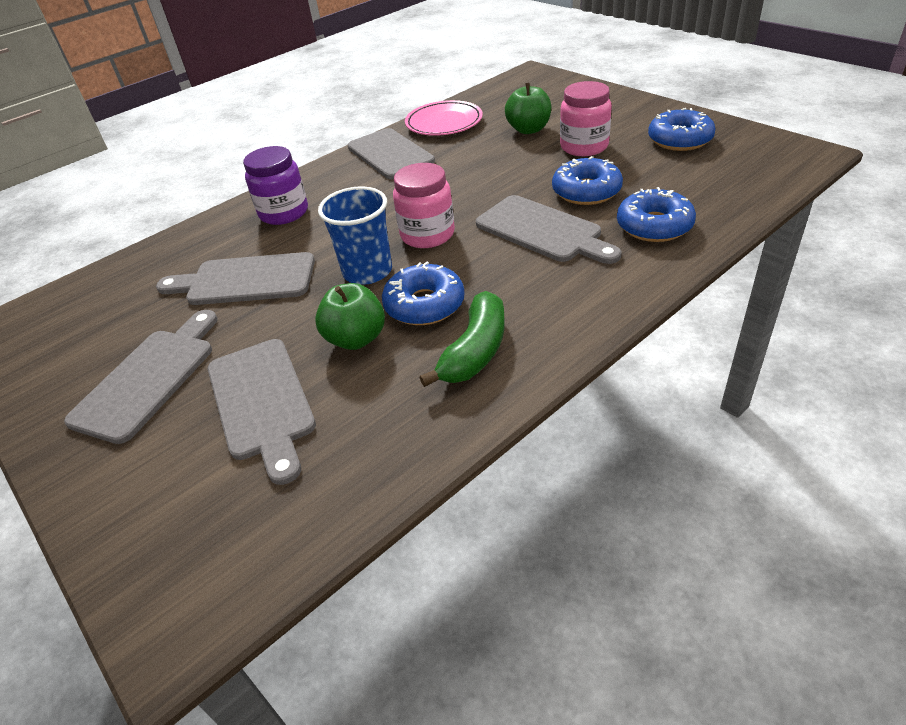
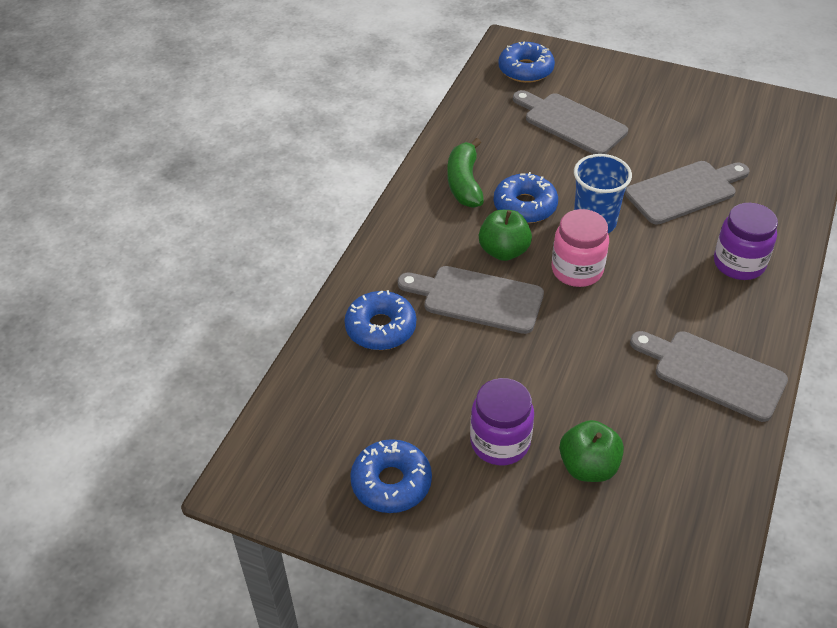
camera: 150 degrees right, 5 degrees up
grey cutting board [64,310,218,444] -> none
green apple [315,283,385,350] -> green apple moved to [479,210,532,261]
pink plate [405,100,483,136] -> none
blue donut [552,156,623,205] -> blue donut moved to [498,41,555,83]
pink jar [560,81,612,156] -> purple jar [470,378,534,465]

